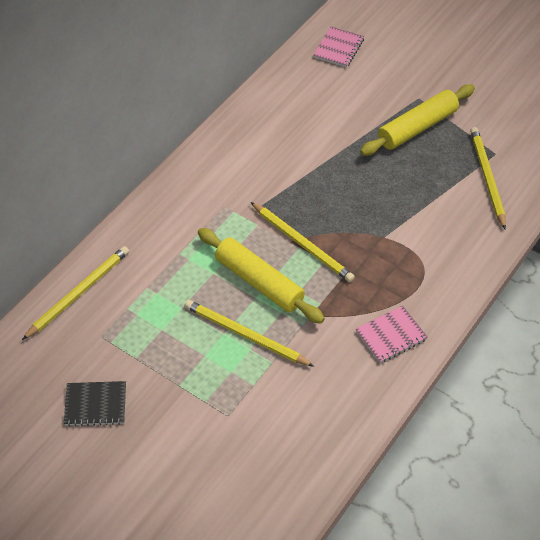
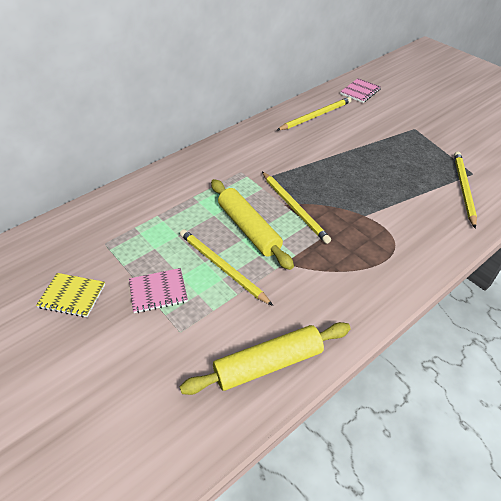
camera: 15 degrees right, 5 degrees down
yellow pencil [22,246,129,340] -> yellow pencil moved to [277,97,352,130]
black notebook [64,381,126,427] -> yellow notebook [36,273,105,318]
pink notebook [356,305,428,363] -> pink notebook moved to [129,268,188,313]
yellow rolling pin [360,84,475,156] -> yellow rolling pin moved to [180,322,351,395]

